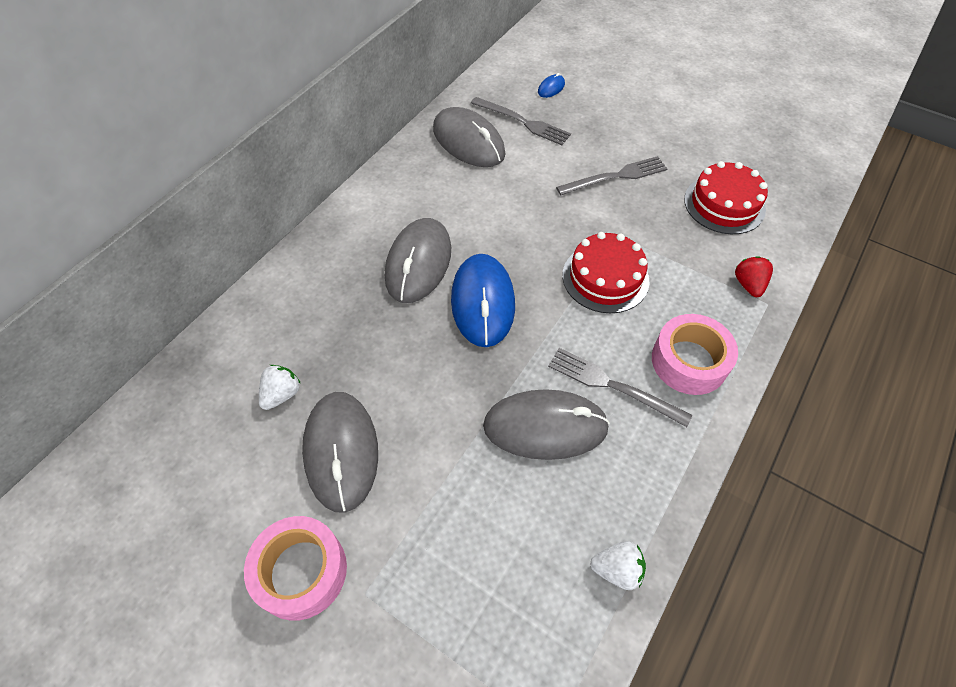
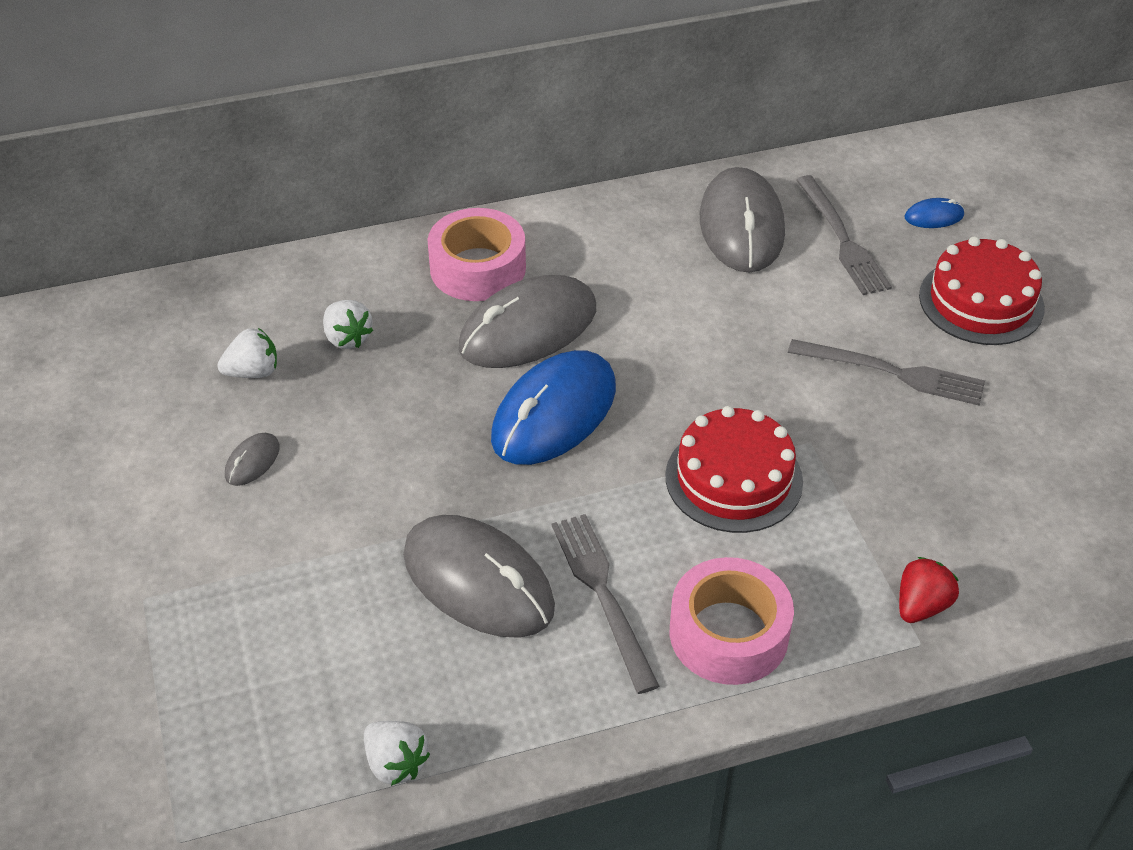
camera: 40 degrees right, 10 degrees down
pink tape [244,516,347,621] -> pink tape moved to [428,208,526,301]
grey mouse [302,392,378,513] -> grey mouse [225,433,280,486], size x0.42
red cake [684,161,768,234] -> red cake moved to [919,236,1045,345]
none -> white strawberry [323,300,373,349]

